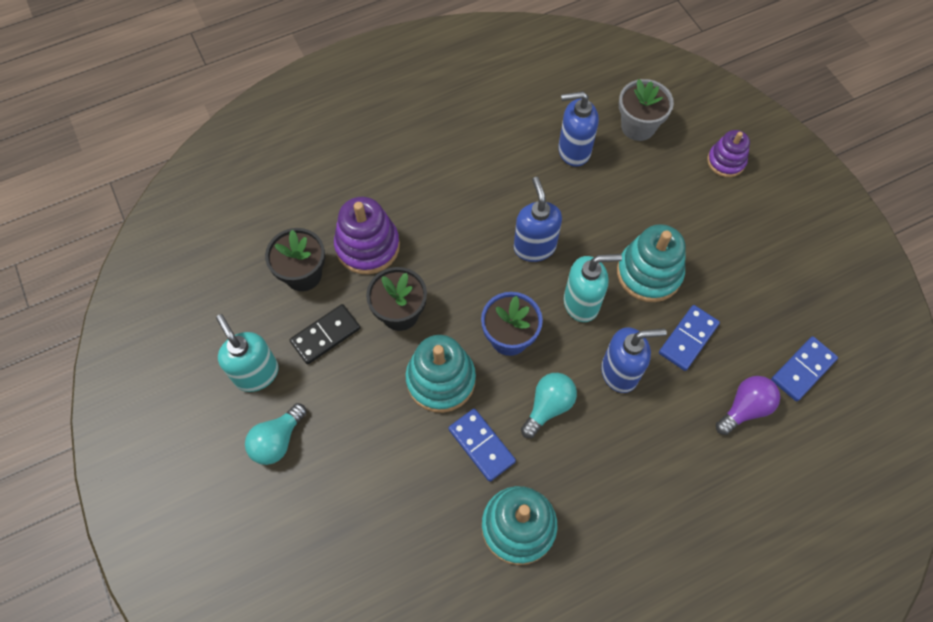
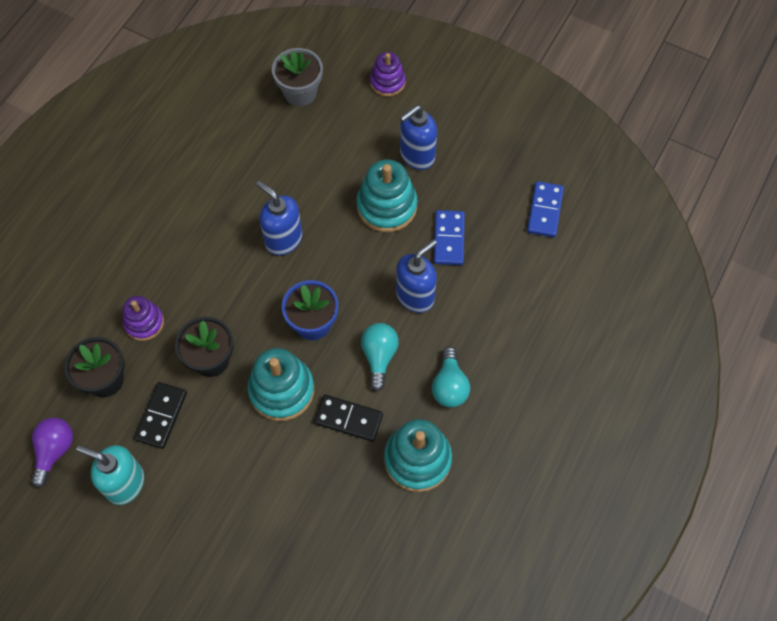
camera: 35 degrees left, 0 degrees up
turquoise light bulb [245,403,307,465] -> turquoise light bulb moved to [432,347,470,408]
purple stacking toy [334,197,400,274] -> purple stacking toy [123,296,164,341], size x0.62
blue domino [448,409,516,482] -> black domino [314,395,383,442]
blue soap dispenser [558,91,599,167] -> blue soap dispenser moved to [400,105,437,170]
turquoise soap dispenser [564,254,622,322] -> none
purple light bulb [716,376,780,435] -> purple light bulb moved to [31,417,73,488]

